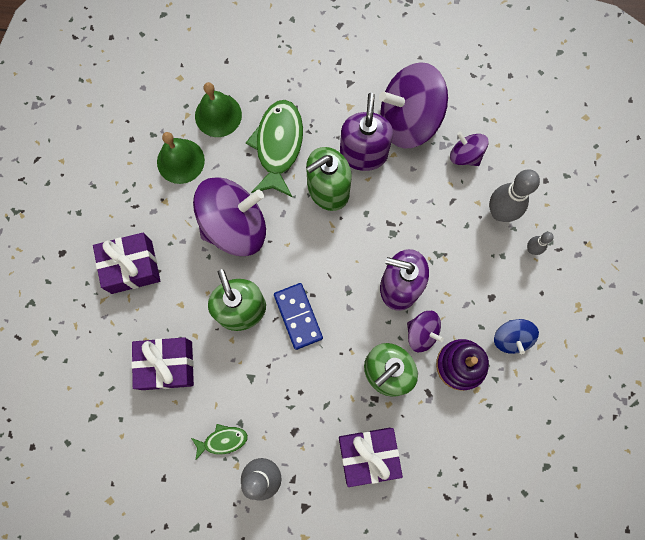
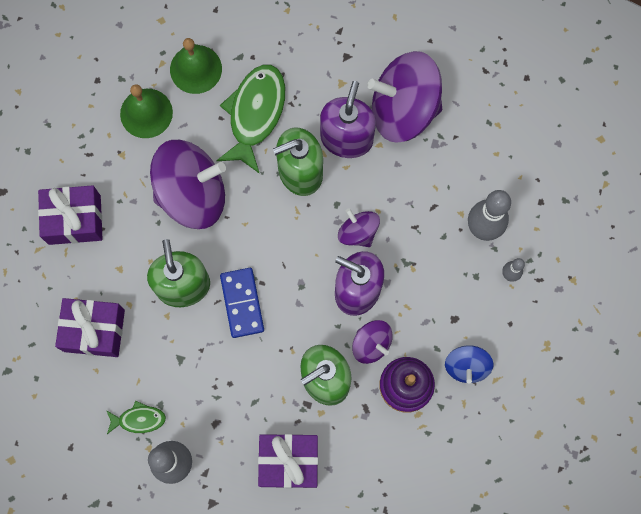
camera: 10 degrees right, 0 degrees up
purple spinning top [450,132,489,166] -> purple spinning top moved to [338,208,380,247]

